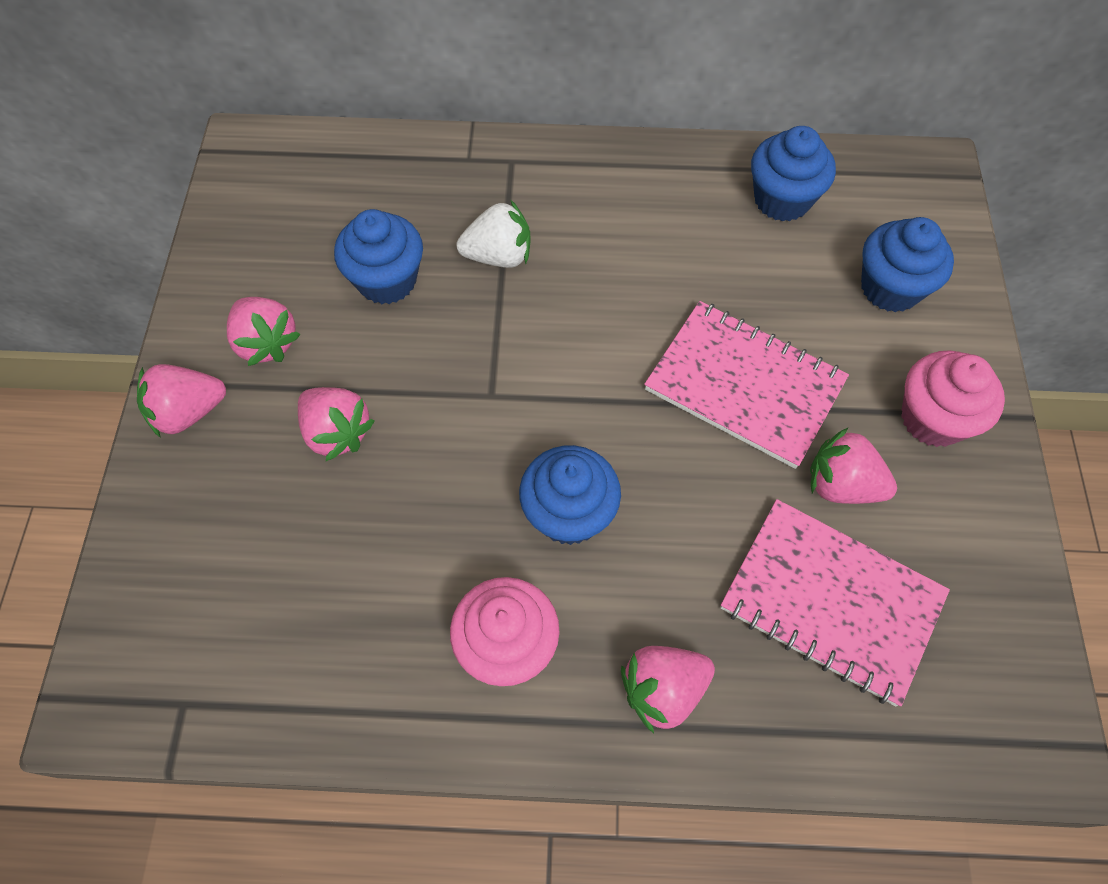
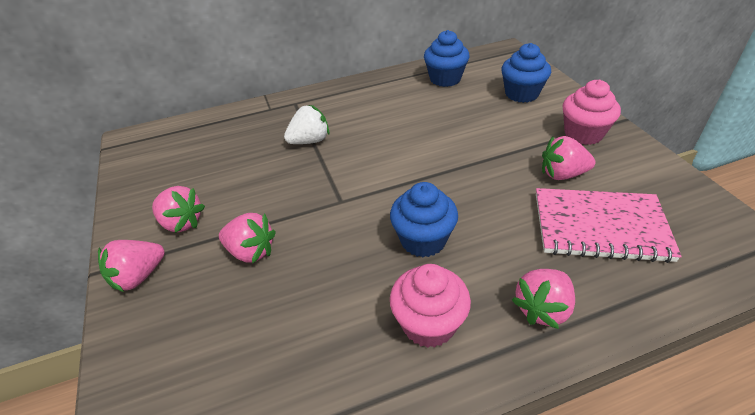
camera: 20 degrees left, 20 degrees down
blue cupcake [334,209,423,304] -> none
pink notebook [644,301,849,469] -> none

